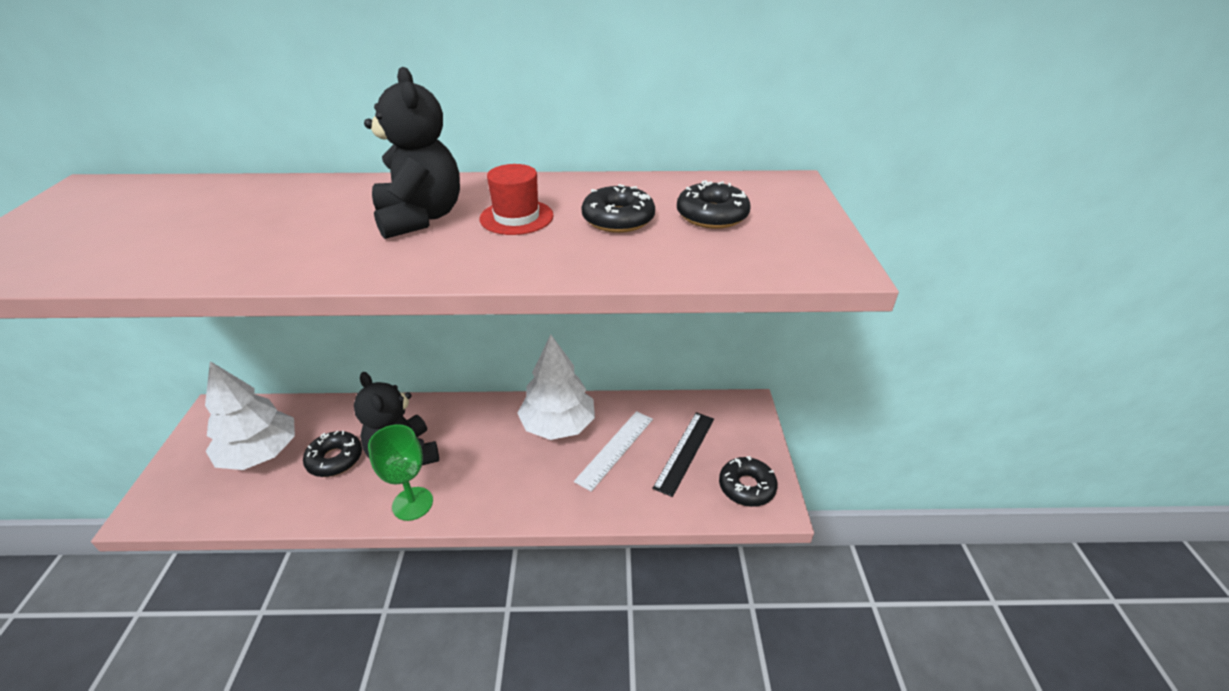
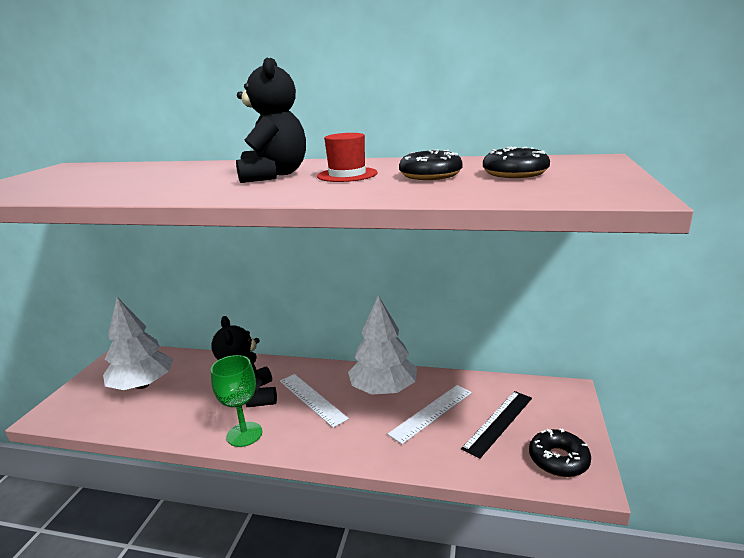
camera: 15 degrees right, 15 degrees down
black donut [303,431,362,477] -> none
none -> white ruler [280,374,349,428]

